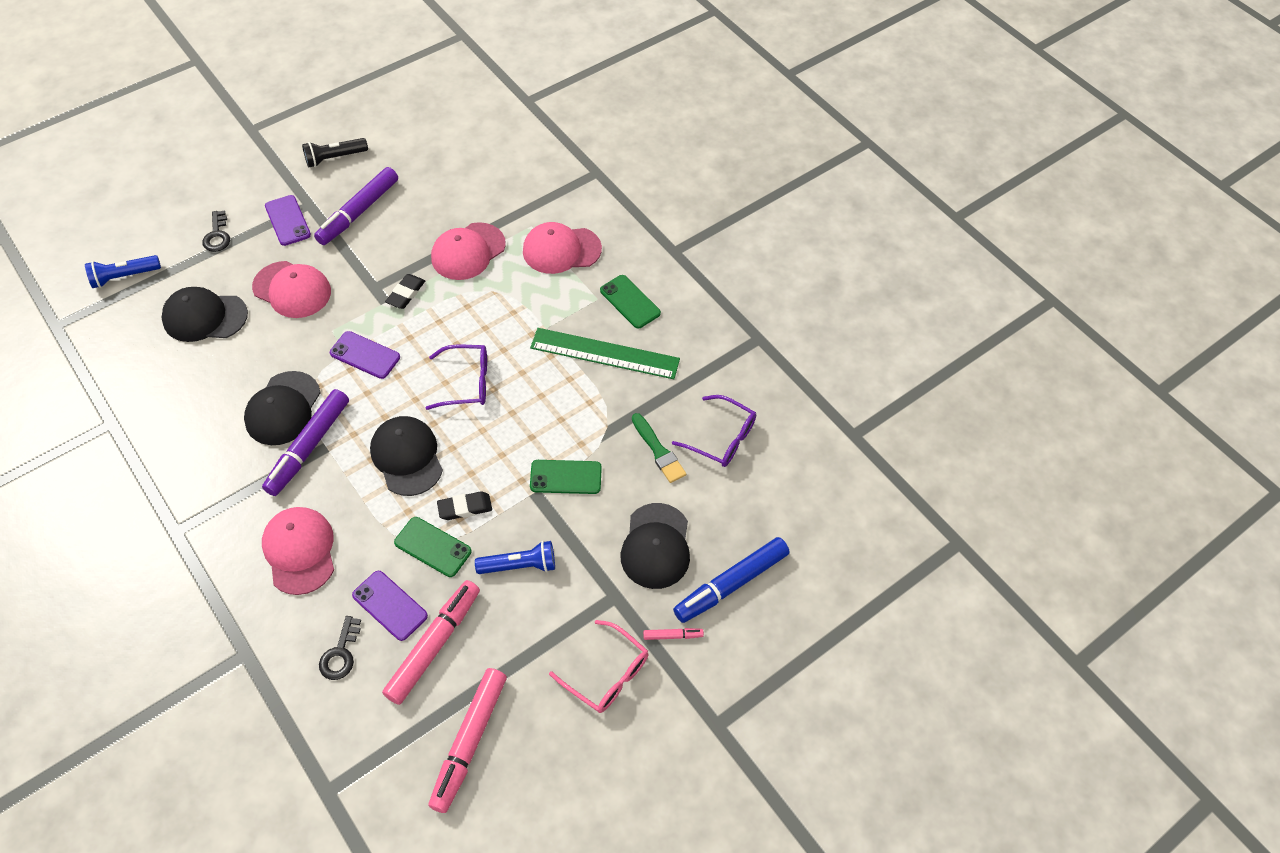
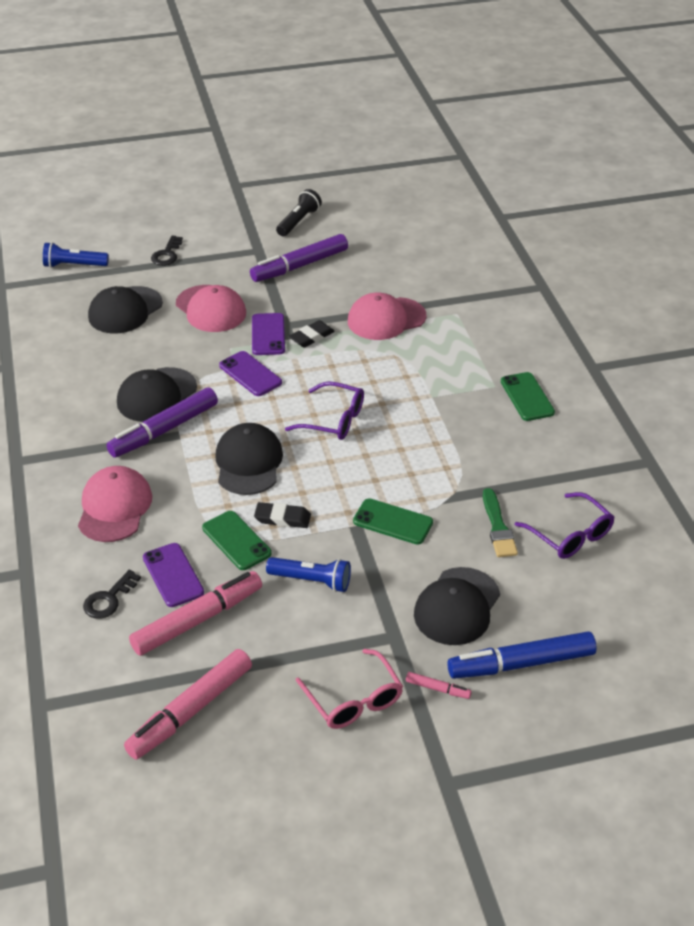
camera: 25 degrees right, 15 degrees down
black cap [161,287,248,342] -> black cap turned 75 degrees counterclockwise [88,286,163,333]
purple phone [265,195,311,246] -> purple phone moved to [252,313,285,355]
black flashlight [302,138,368,168] -> black flashlight turned 120 degrees clockwise [276,189,322,236]
pink cap [523,222,602,274] -> none
green ruler [530,328,680,379] -> none

